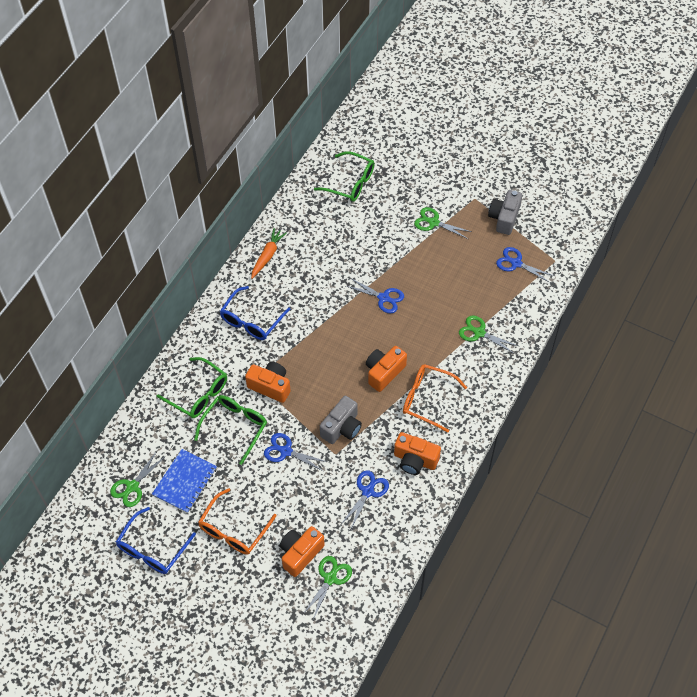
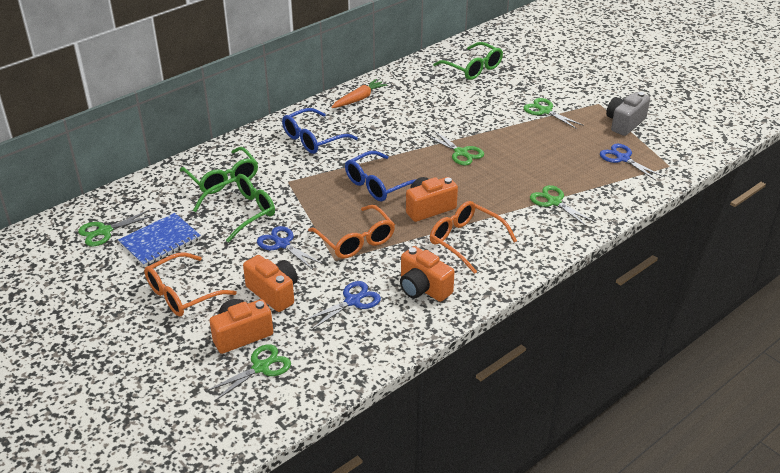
camera: 20 degrees right, 20 degrees down
blue glasses [116,507,196,574] -> blue glasses moved to [345,151,416,201]
orange camera [245,362,291,403] -> orange camera moved to [243,255,298,312]
grey camera [320,396,362,444] -> orange glasses [308,205,395,259]
blue scissors [346,278,404,313] -> green scissors [425,130,484,166]

